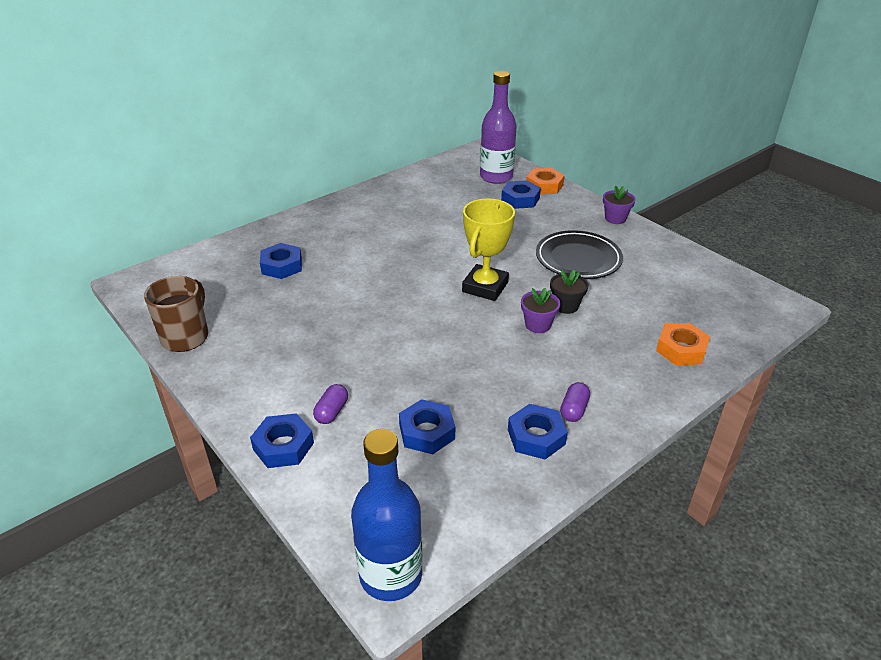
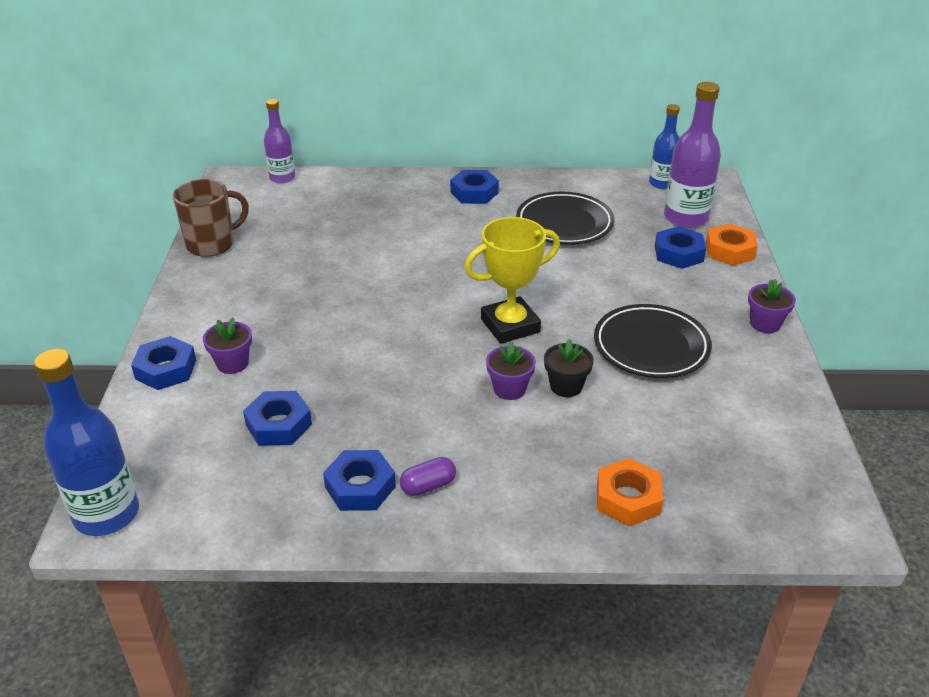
camera: 40 degrees right, 0 degrees up
blue nut [260,243,302,279] -> blue nut moved to [450,170,499,204]
purple capsule [313,384,348,424] -> purple flower pot [203,318,252,374]
none -> purple bottle [264,99,295,183]
none -> black plate [516,192,615,245]
none -> blue bottle [649,104,680,189]

